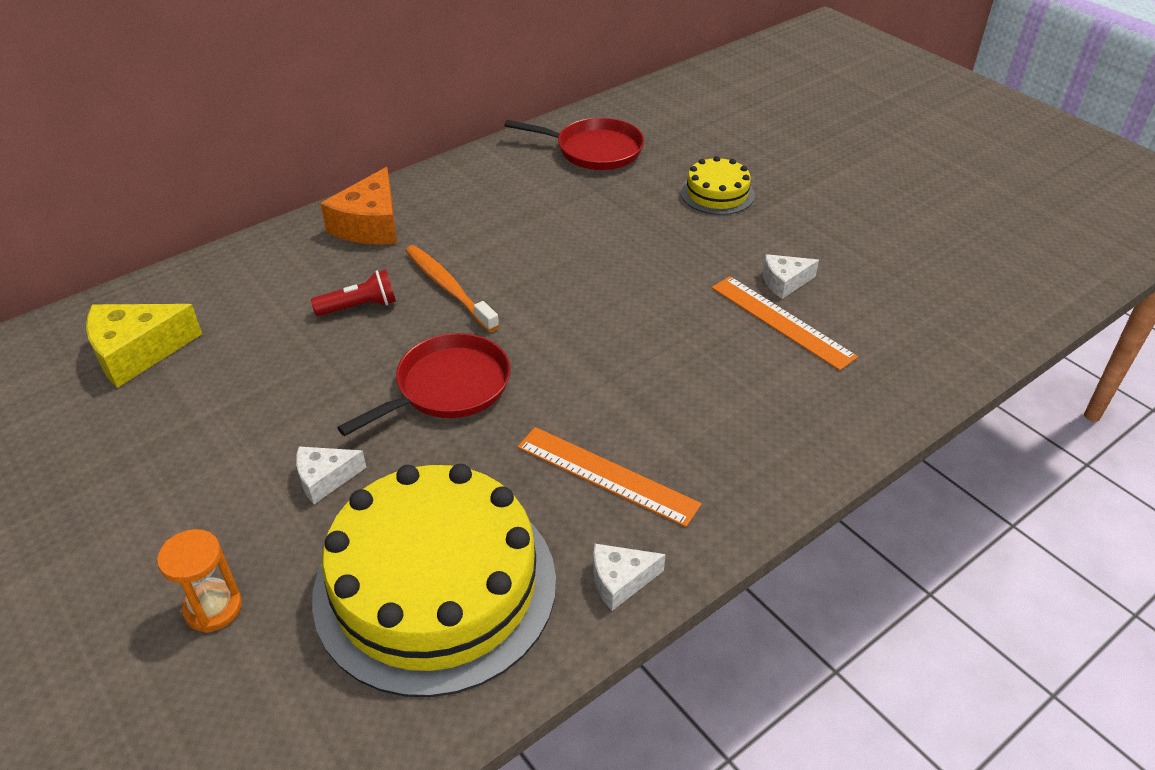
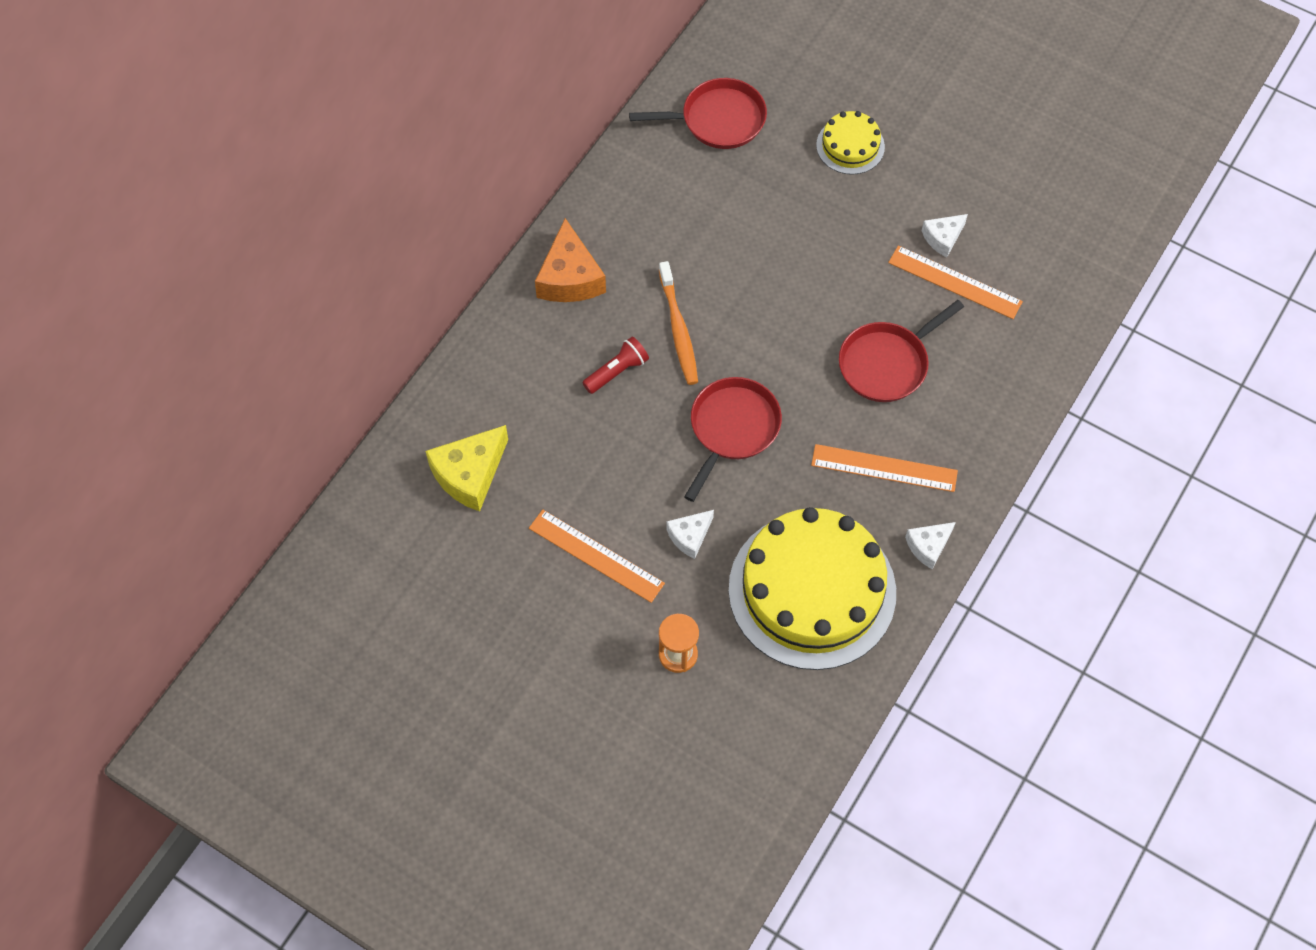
camera: 20 degrees left, 20 degrees up
orange toothbrush [406,245,499,332] -> orange toothbrush turned 135 degrees counterclockwise [659,261,698,385]
none -> orange ruler [529,509,665,603]
none -> red pan [839,300,964,402]

